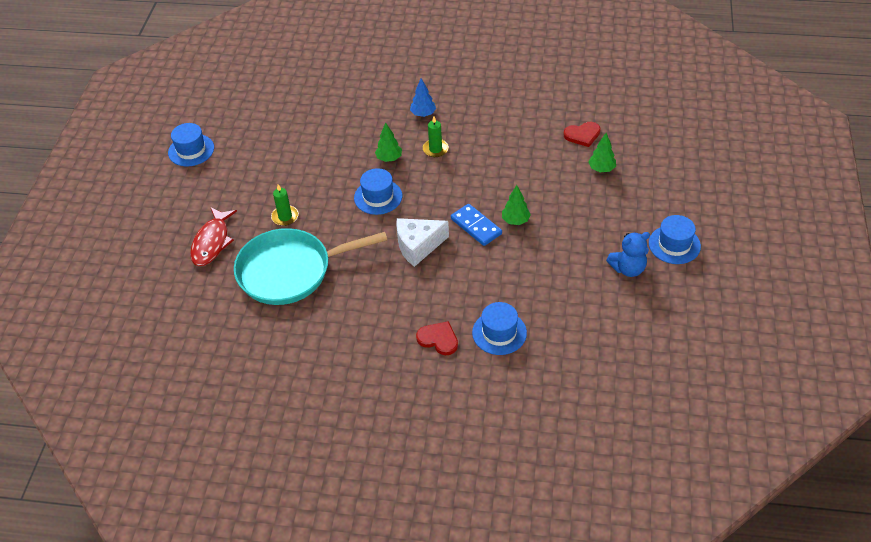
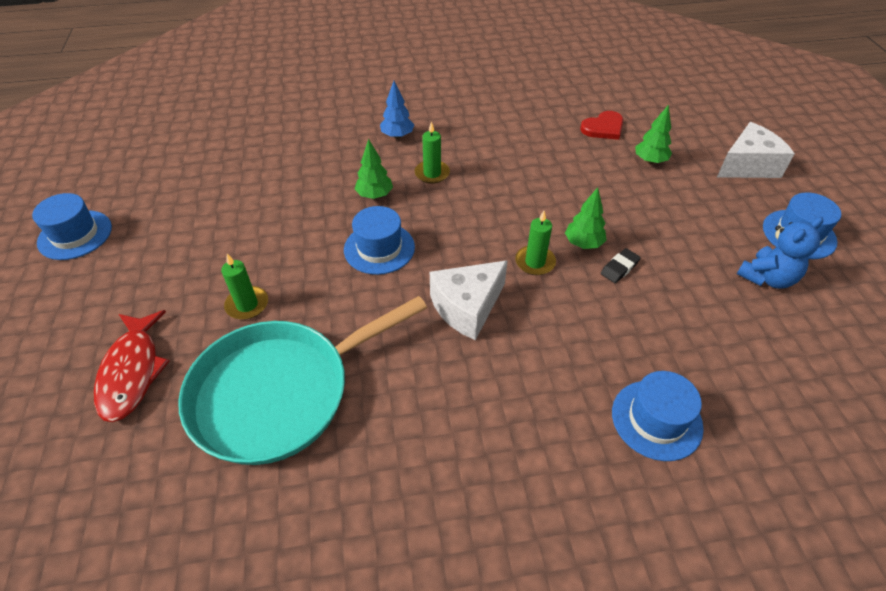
camera: 20 degrees left, 0 degrees up
red heart [416,321,458,355] -> none
blue domino [451,204,502,246] -> green candle [515,211,556,275]
none -> black eraser [601,248,641,283]
none -> white cheese [717,122,795,178]

